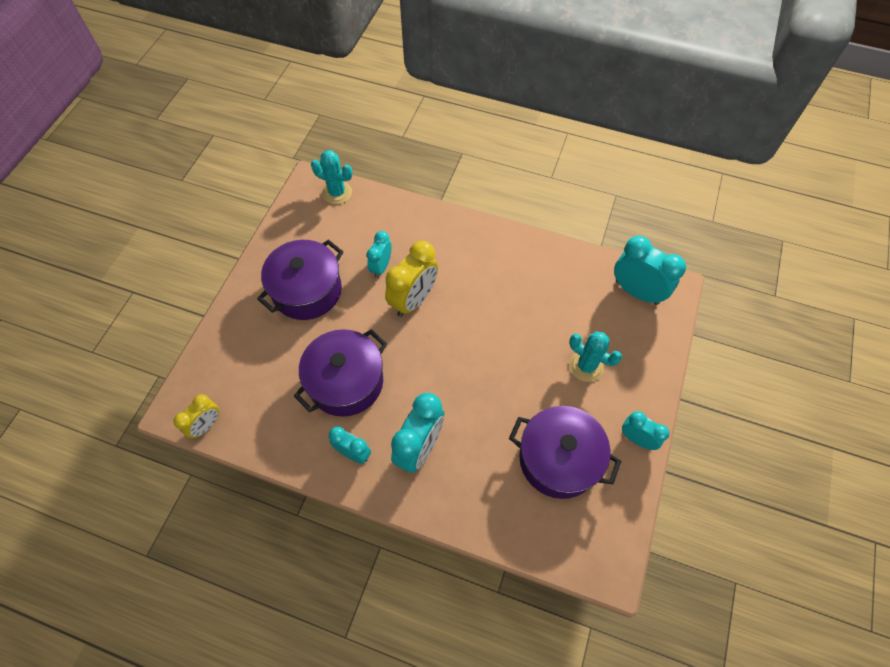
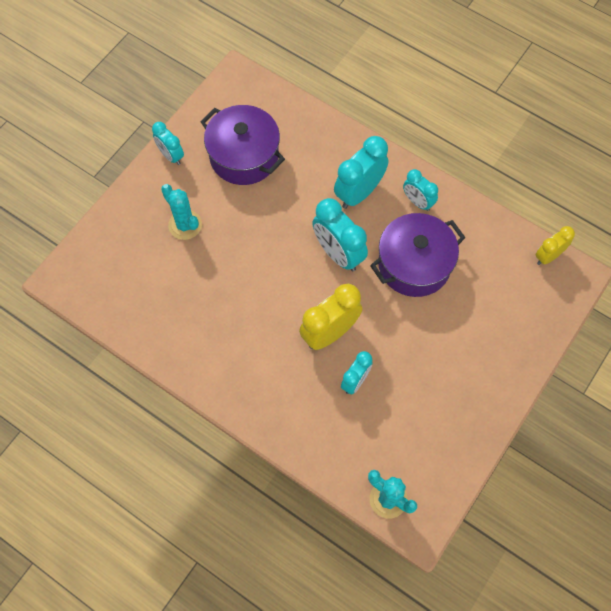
camera: 165 degrees left, 5 degrees up
purple pot [257,239,343,320] -> none
turquoise clock [614,236,686,305] -> turquoise clock moved to [312,198,368,271]

